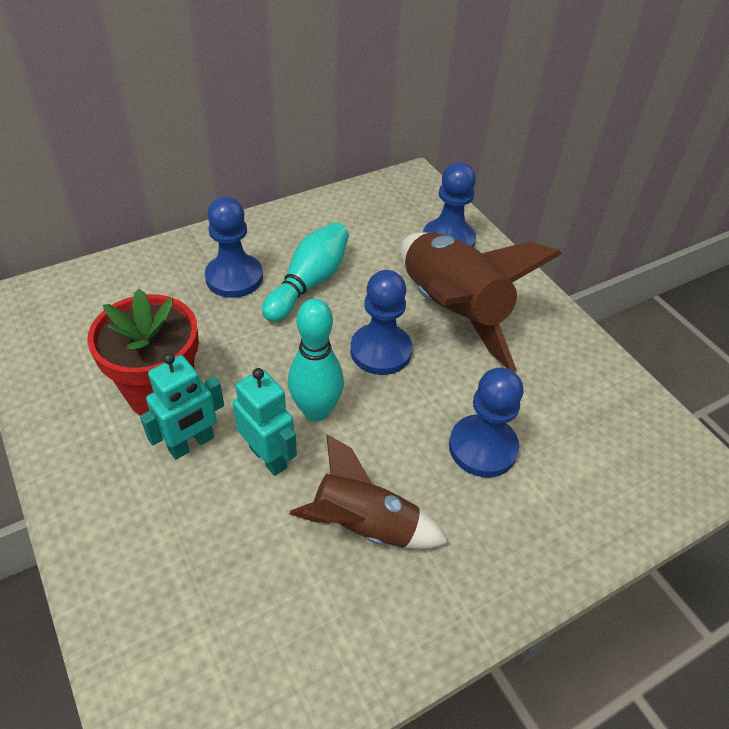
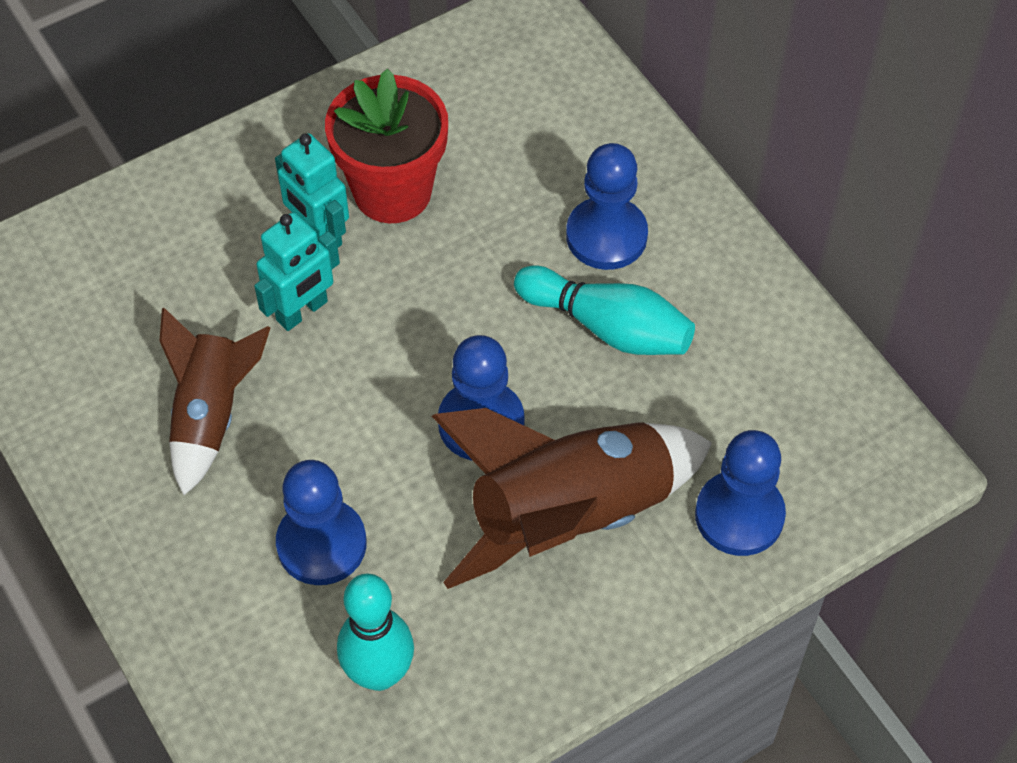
camera: 90 degrees right, 10 degrees up
turquoise bowling pin [288,299,344,422] -> turquoise bowling pin moved to [337,574,414,691]

